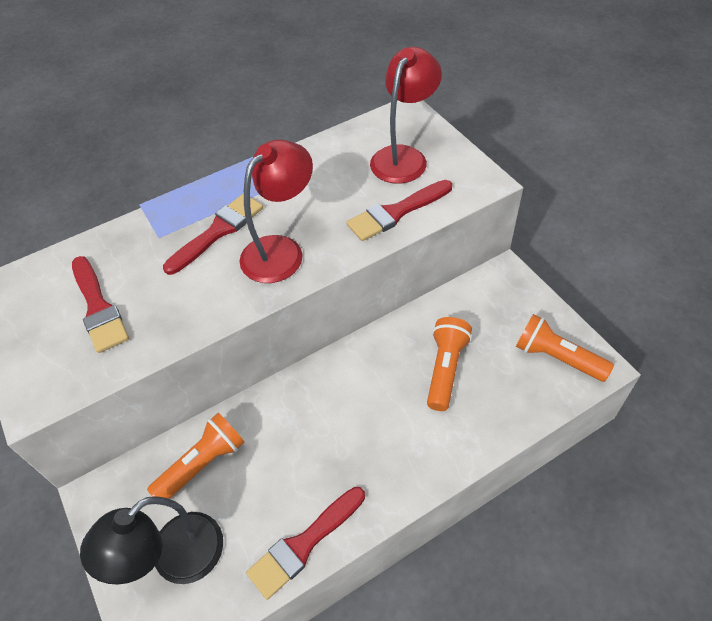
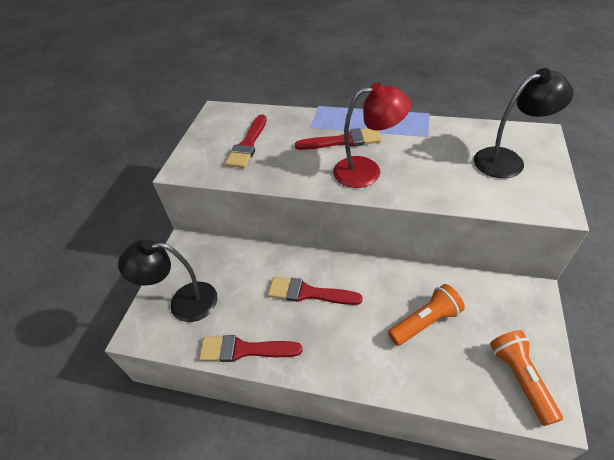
camera: 45 degrees right, 5 degrees down
orange flashlight [147,413,244,499] -> none
red brush [346,180,452,241] -> red brush moved to [268,277,363,305]
red lamp [370,47,442,184] -> black lamp [474,68,574,178]

